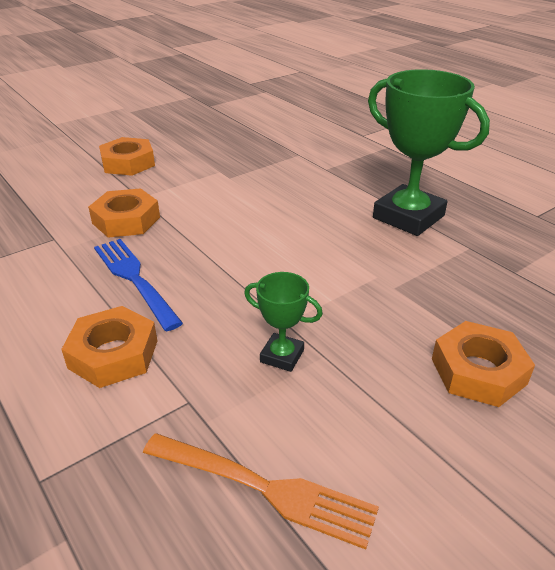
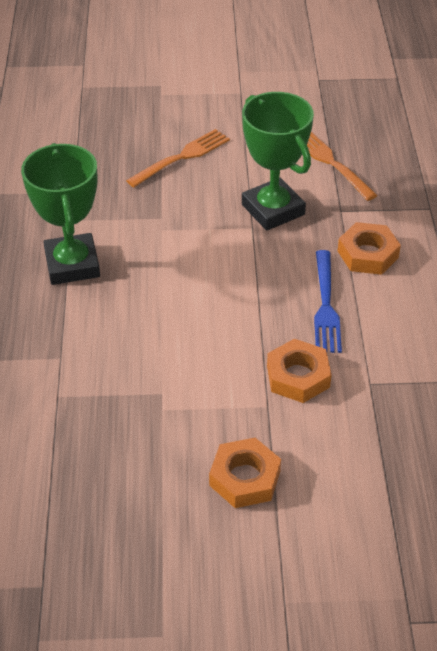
camera: 145 degrees left, 10 degrees up
green trophy [244,272,323,372] -> green trophy [242,92,314,231], size x2.11
orange nut [432,321,535,407] -> orange fork [126,129,230,187]

